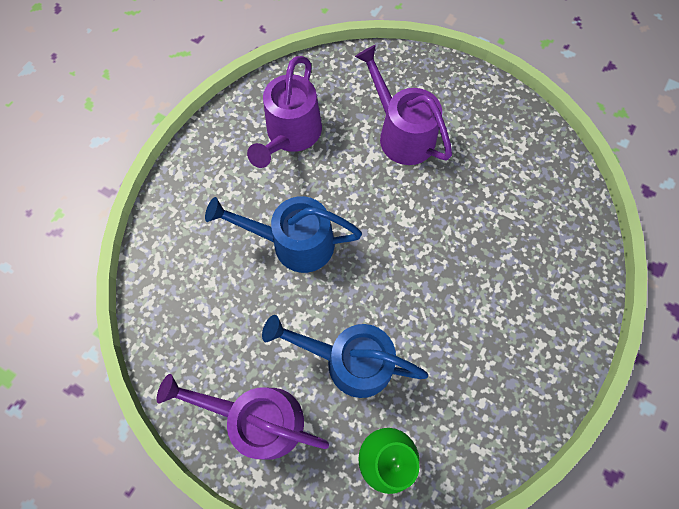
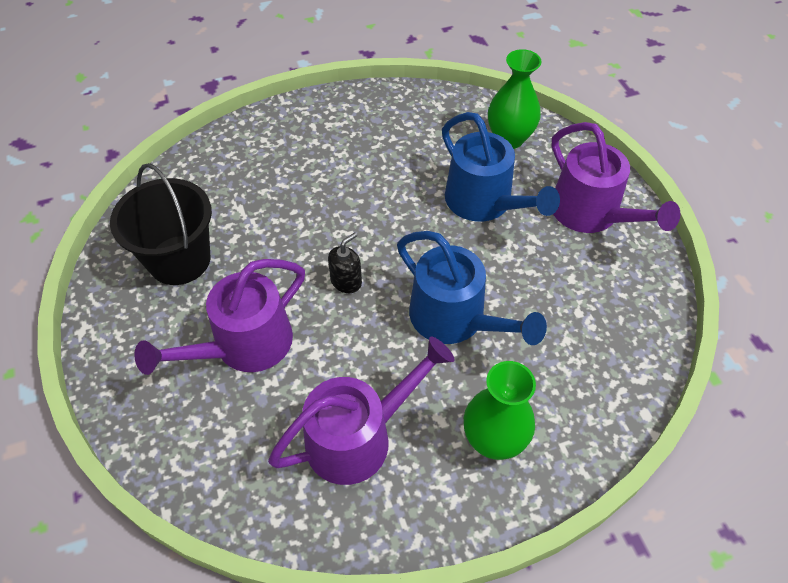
camera: 140 degrees left, 15 degrees down
purple watering can [355,45,452,165] -> purple watering can turned 45 degrees clockwise [134,259,305,375]
none -> black bucket [110,163,212,285]
none -> black soap dispenser [328,232,362,293]
none -> green vase [464,361,536,460]

